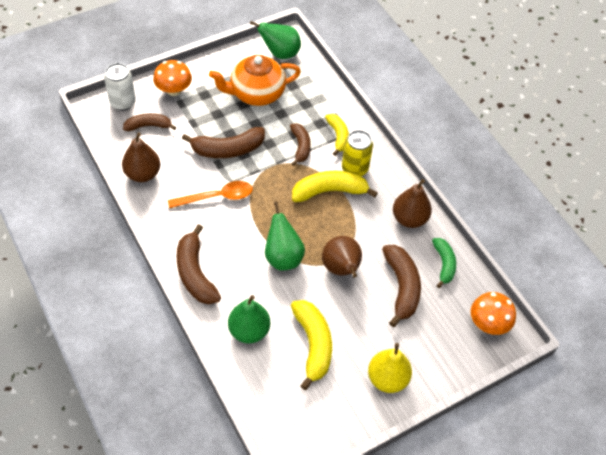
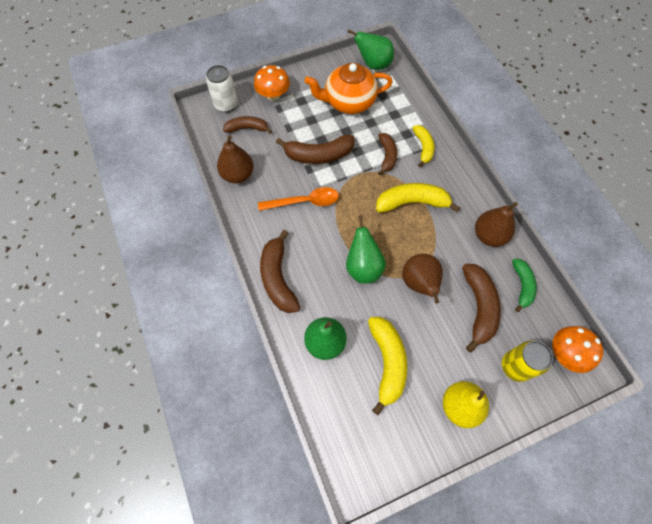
camera: 10 degrees right, 10 degrees up
yellow can [342,130,373,176] -> yellow can moved to [502,341,553,382]

